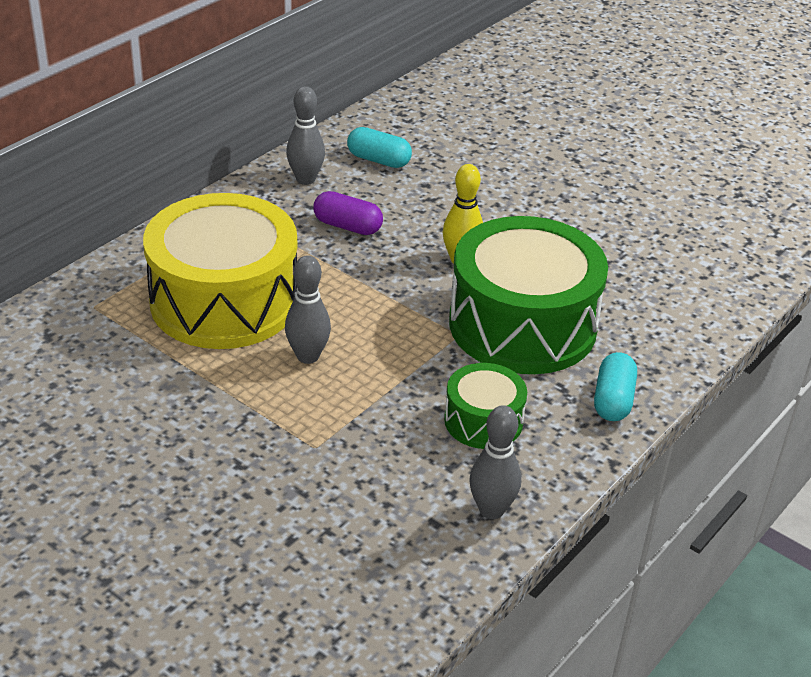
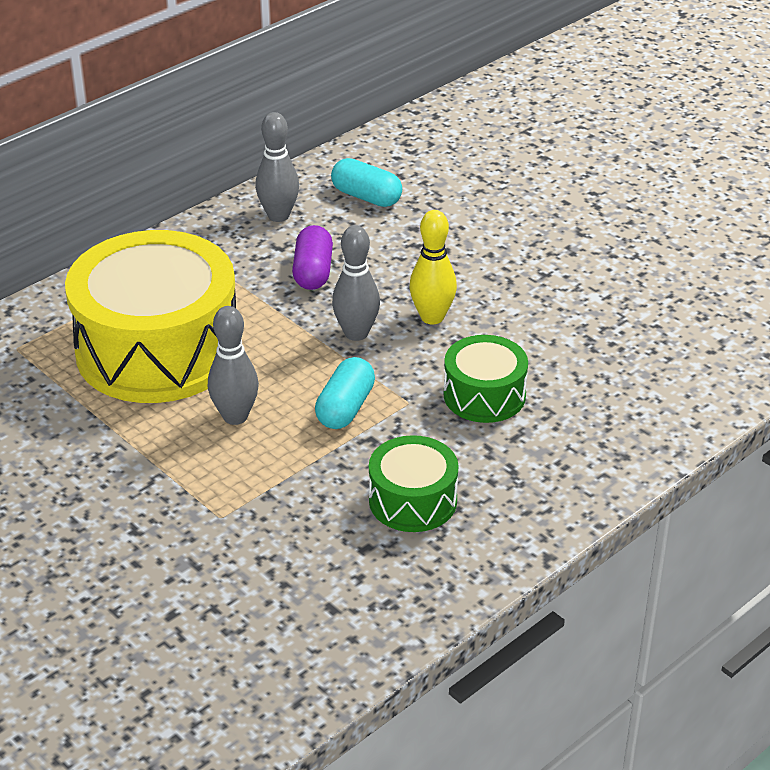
camera: 10 degrees right, 0 degrees up
purple capsule [313,191,383,235] -> purple capsule turned 60 degrees clockwise [292,225,333,290]
green drum [449,216,608,374] -> green drum [443,335,528,423], size x0.49
grey bowling pin [469,405,521,519] -> grey bowling pin moved to [332,225,380,341]
turquoise capsule [594,352,637,421] -> turquoise capsule moved to [315,357,375,429]

